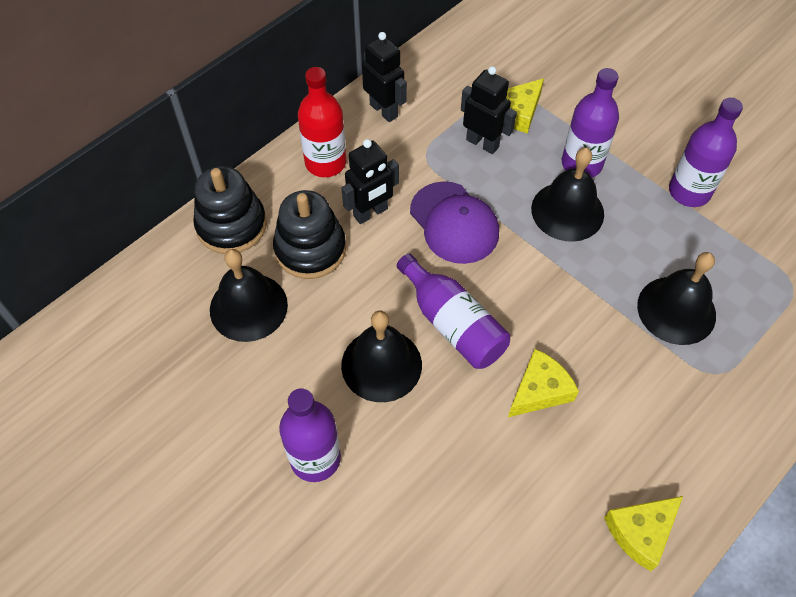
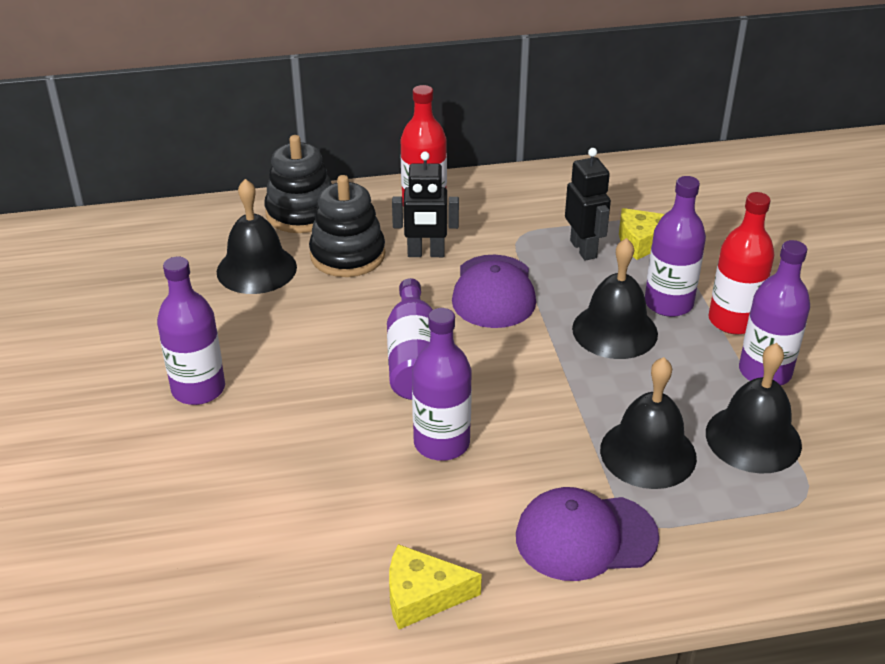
camera: 35 degrees right, 20 degrees down
black bell [341,310,422,402] -> black bell moved to [706,343,802,474]
black robot [362,32,407,122] -> none
yellow cheese [508,349,579,417] -> purple bottle [412,308,472,461]
none -> purple cap [516,487,659,581]
none -> red bottle [709,192,775,334]

